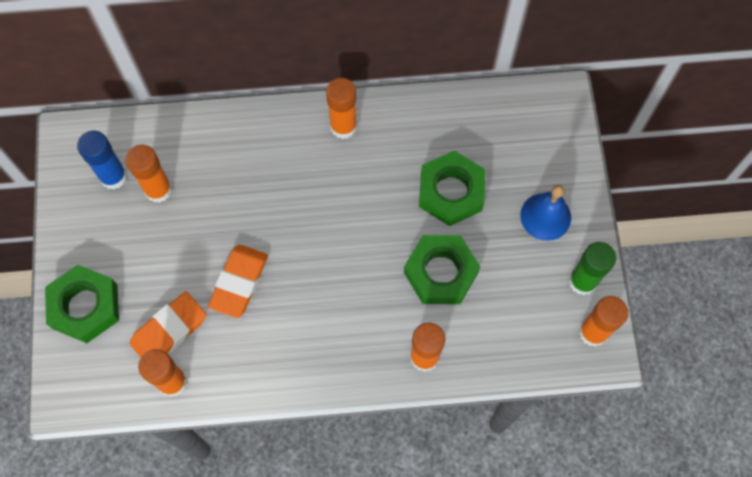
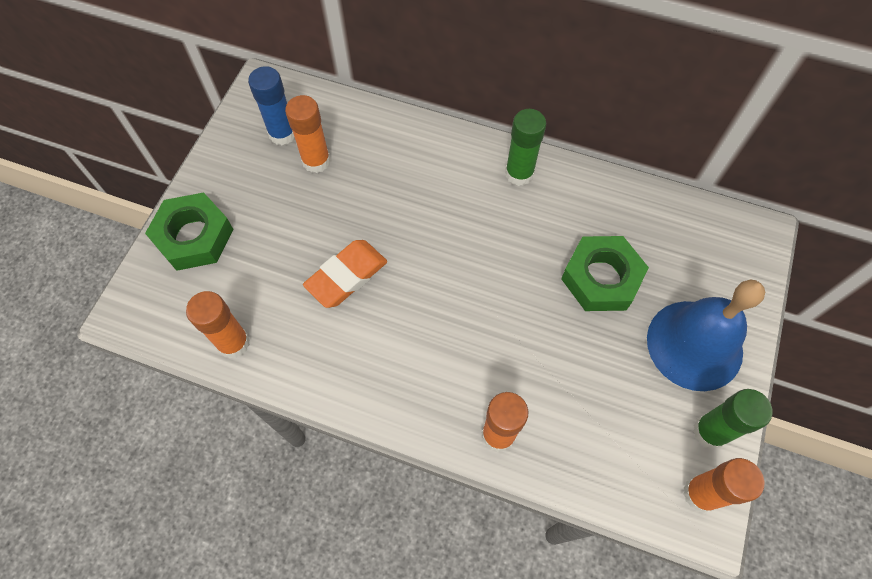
camera: 25 degrees right, 5 degrees down
orange eraser [130,291,206,357] -> none
orange glue stick [326,78,357,139] -> green glue stick [505,109,546,186]
green nut [404,235,480,304] -> none
blue bell [520,185,571,241] -> blue bell [647,280,765,391], size x1.61

